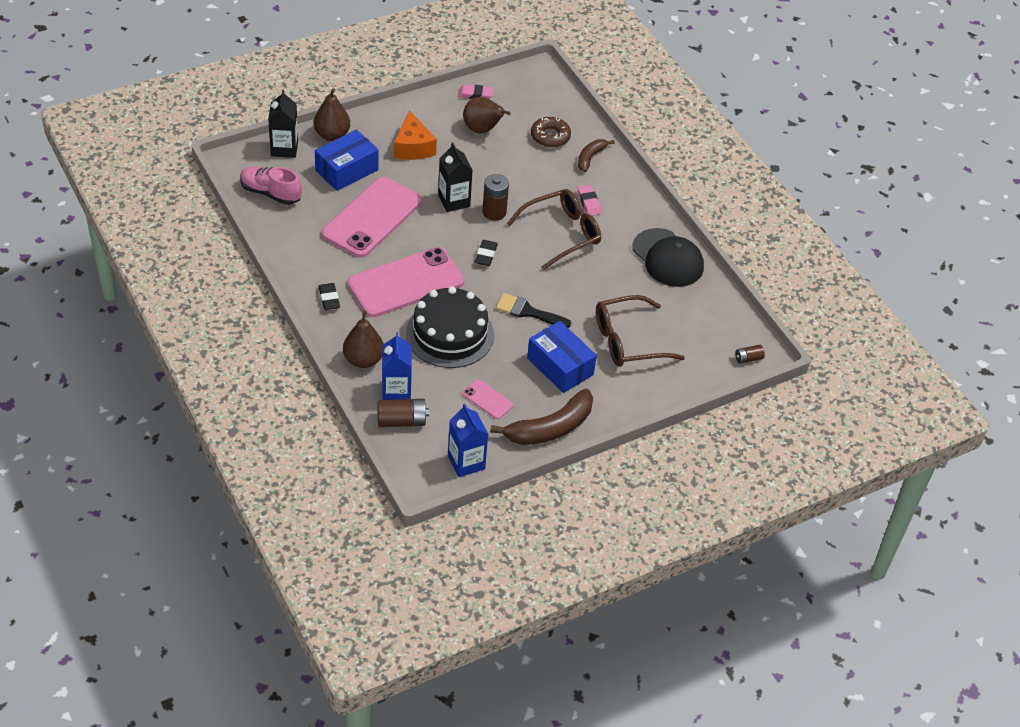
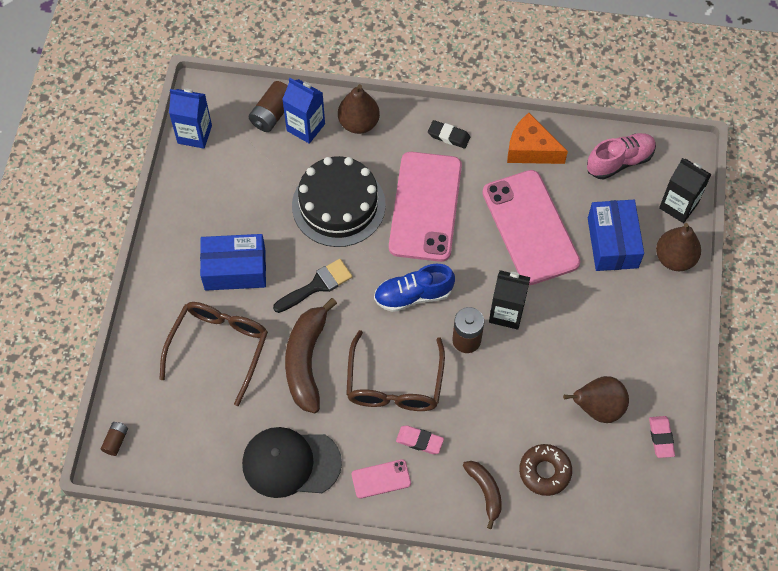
camera: 130 degrees right, 15 degrees up
orange cheese [394,110,437,160] -> orange cheese moved to [507,113,568,164]
pink eraser [458,85,493,99] -> pink eraser turned 45 degrees counterclockwise [649,416,675,458]
pink phone [462,380,513,419] -> pink phone moved to [352,459,411,499]
black eraser [475,240,498,266] -> blue shoe [374,264,455,312]
brown banana [490,389,593,445] -> brown banana moved to [285,298,337,413]

